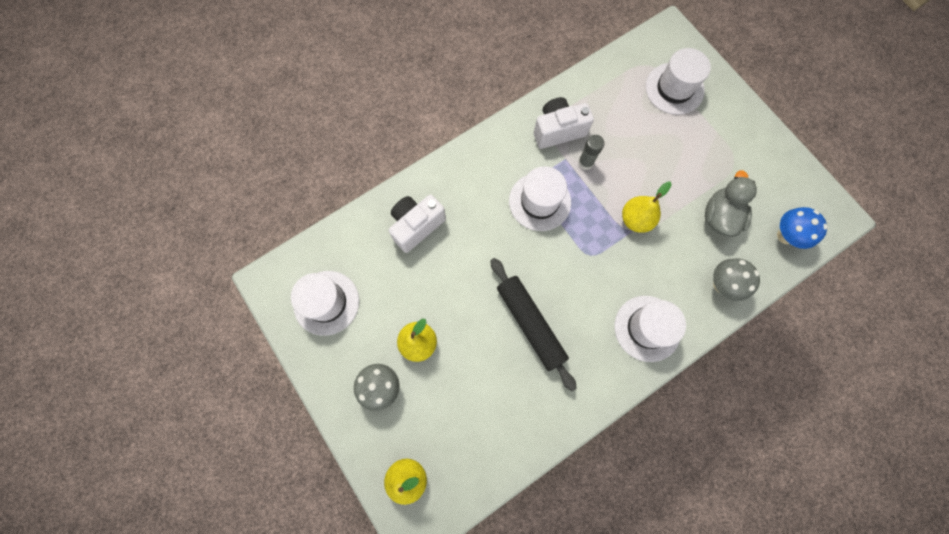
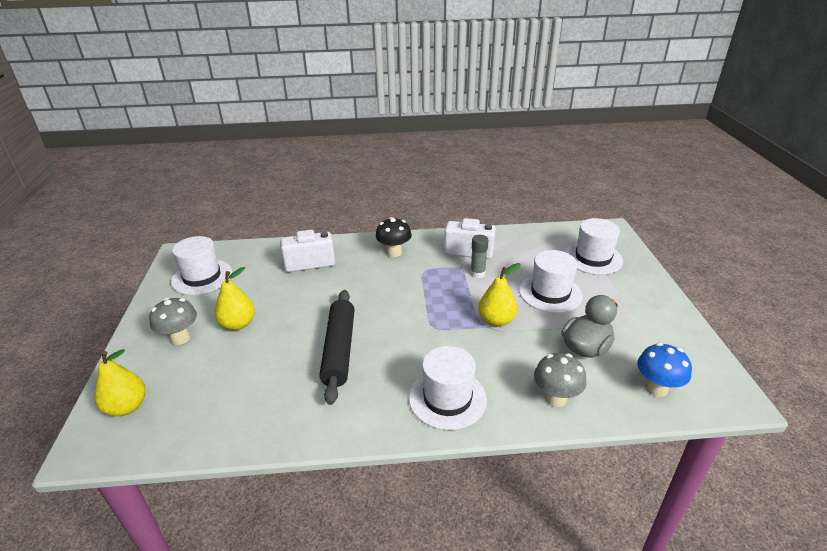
camera: 30 degrees right, 40 degrees down
white hat [509,166,571,231] -> white hat moved to [519,250,583,313]
none -> black mushroom [376,217,412,257]

